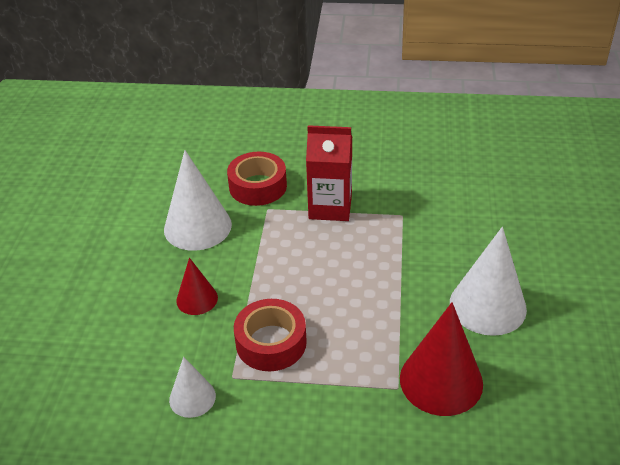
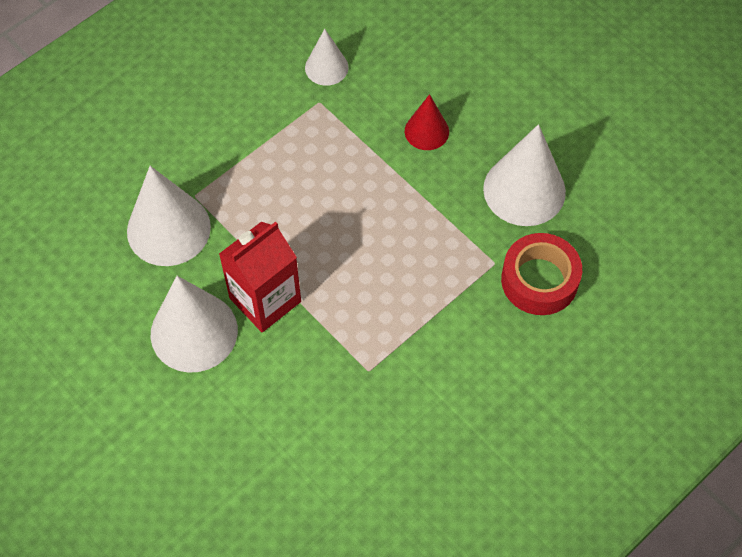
camera: 130 degrees right, 20 degrees up
red tape [234,299,307,371] -> none
red carton [306,125,352,221] -> red carton moved to [219,222,301,332]
red cone [400,302,483,416] -> white cone [127,166,211,266]

